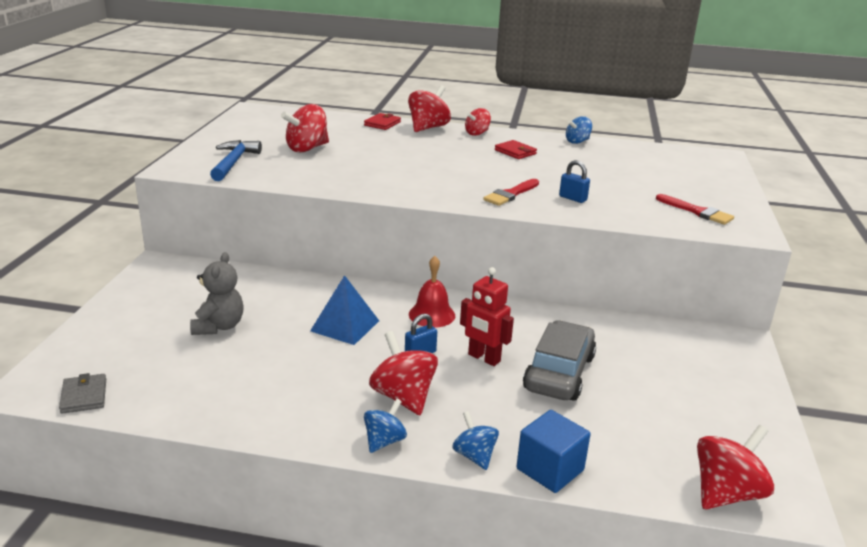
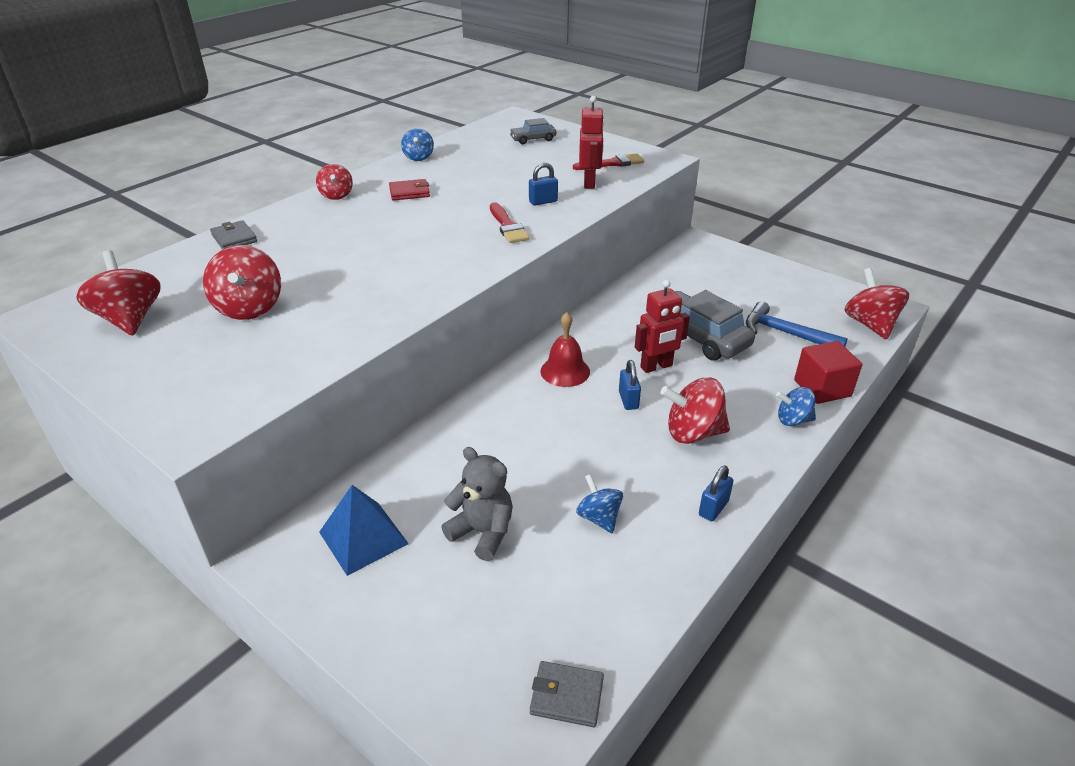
camera: 60 degrees left, 10 degrees up
blue hammer [210,140,262,181] -> blue hammer moved to [746,301,848,347]
blue pyramid [310,275,379,345] -> blue pyramid moved to [319,485,409,576]
red wallet [364,113,401,130] -> grey wallet [210,220,257,250]
blue spinning top [364,398,407,453] -> blue spinning top moved to [576,474,623,534]
red spinning top [408,85,451,132] -> red spinning top moved to [76,250,161,336]
blue cube [516,410,591,493] -> red cube [794,341,862,404]
none -> grey car [509,118,556,144]
none -> red robot [579,96,604,189]
none -> blue padlock [699,465,733,521]

